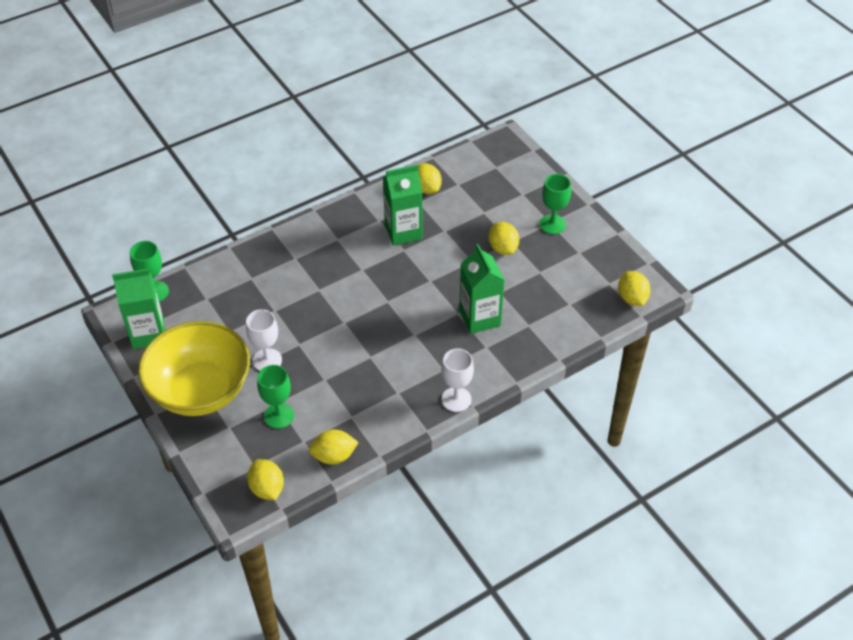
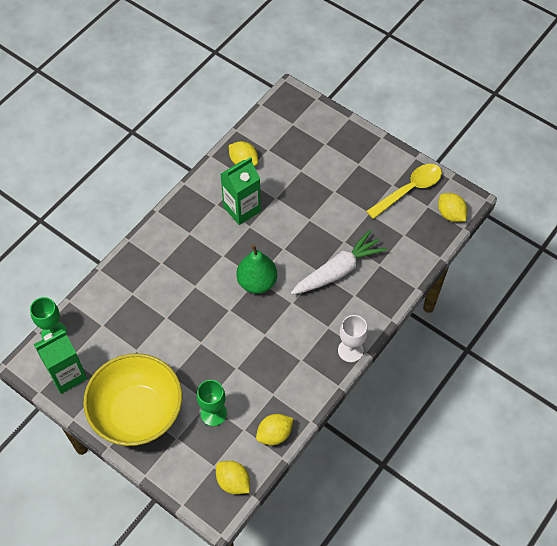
camera: 20 degrees left, 10 degrees up
white goblet [246,309,282,371] -> none
green carton [459,244,504,334] -> white carrot [291,230,387,295]
yellow lemon [489,222,519,255] -> none
green goblet [540,174,571,234] -> none
none -> green pear [237,245,277,294]
none -> yellow spoon [366,164,442,219]

